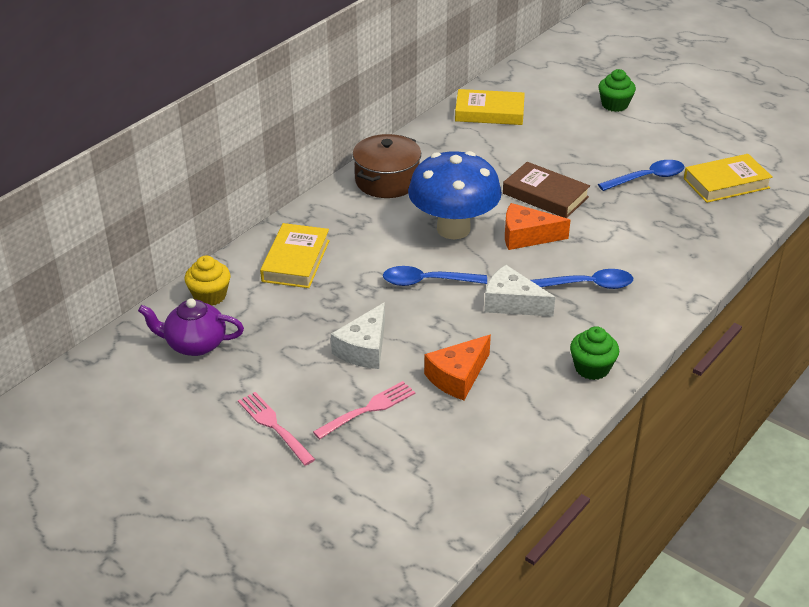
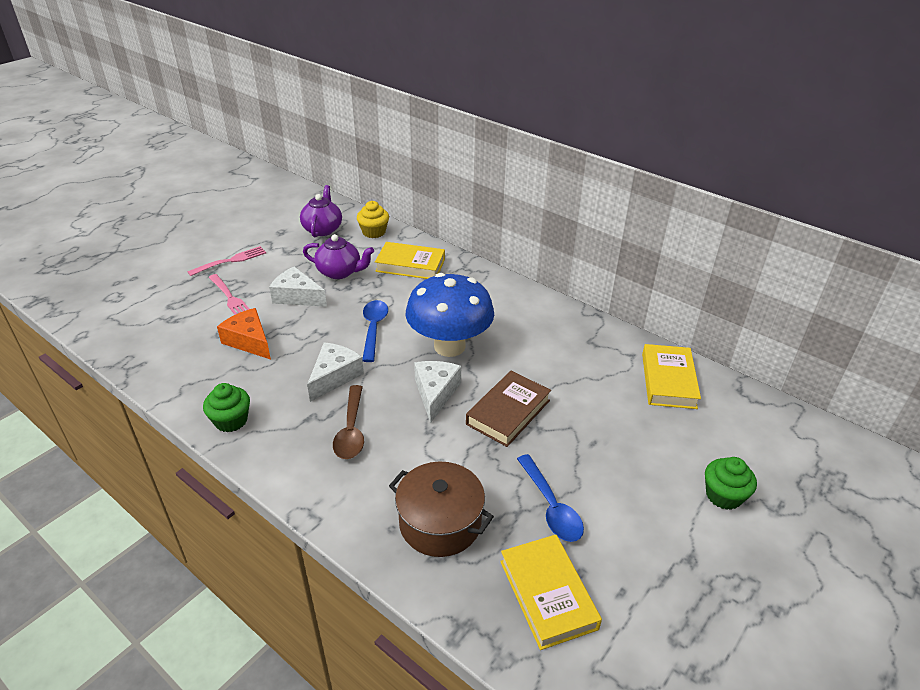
camera: 90 degrees right, 0 degrees up
brown pot [353,134,421,198] -> brown pot moved to [389,462,494,557]
orange cheese [505,203,570,250] -> white cheese [414,361,461,423]
blue spoon [530,269,633,289] -> brown spoon [333,385,364,459]
none -> purple teapot [303,234,374,279]

